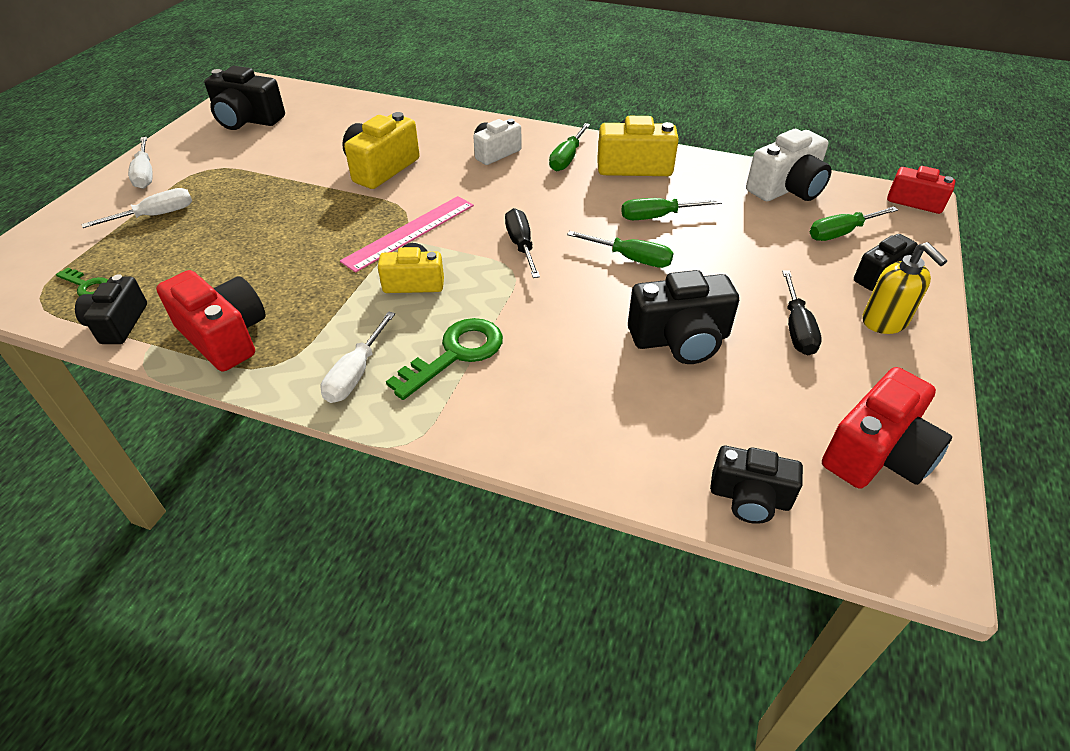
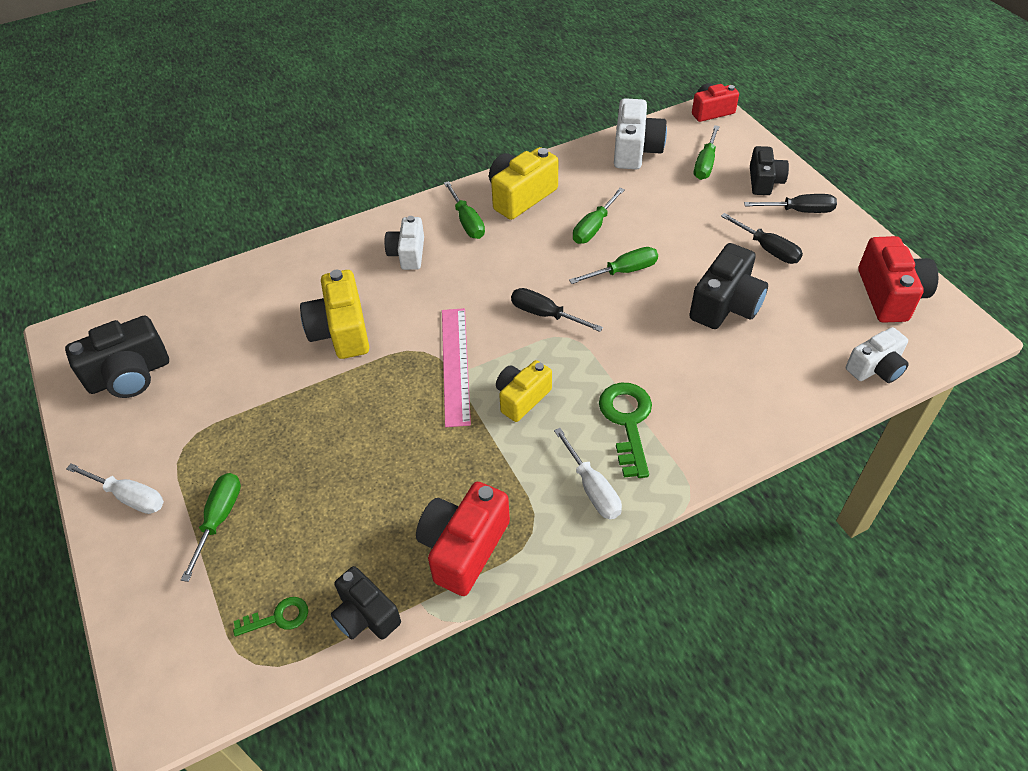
camera: 45 degrees left, 5 degrees up
white screwdriver [81,188,192,228] -> green screwdriver [181,473,241,582]
red camera [156,270,266,372] -> red camera turned 60 degrees counterclockwise [416,482,510,596]
black camera [710,446,803,524] -> white camera [846,327,909,383]
yellow soap dispenser [862,242,947,334] -> black screwdriver [744,194,837,213]

